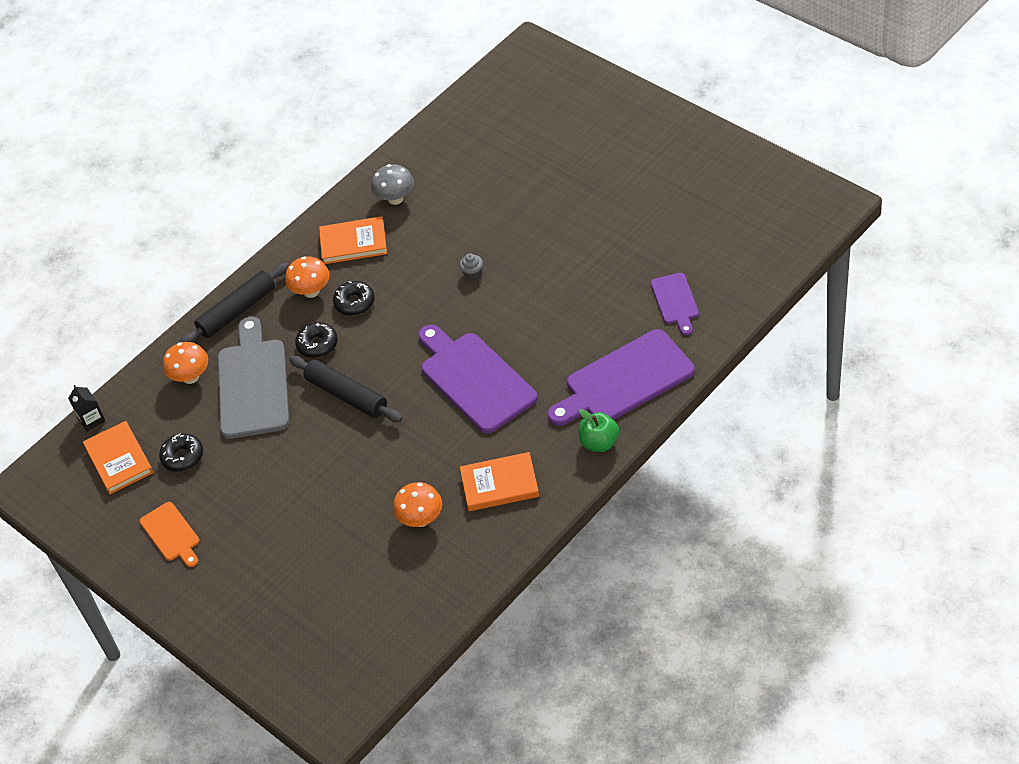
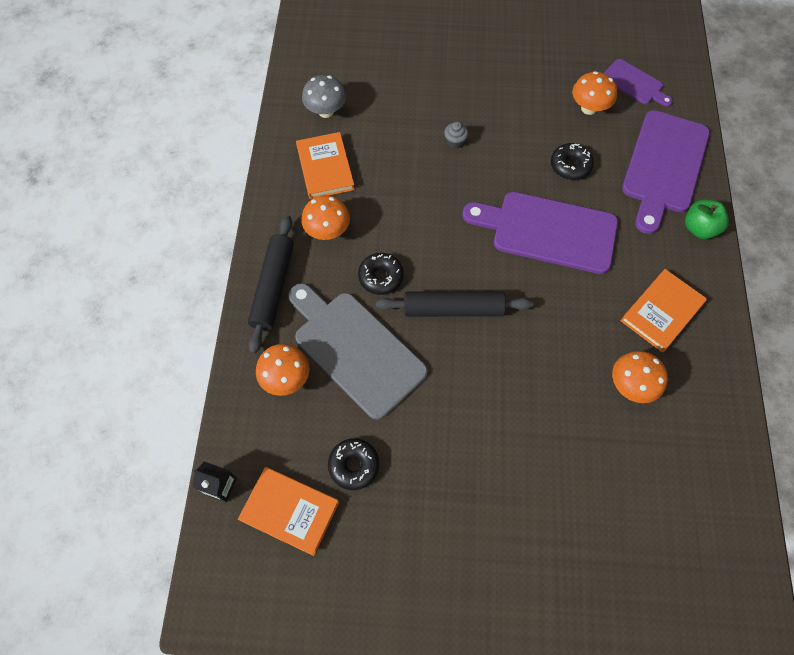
camera: 45 degrees left, 15 degrees up
orange cutting board [140,502,199,567] -> none
orange book [319,216,387,264] -> orange book turned 60 degrees counterclockwise [296,132,355,199]
black donut [333,281,375,316] -> black donut moved to [551,143,594,180]
none -> orange mushroom [572,71,617,115]

